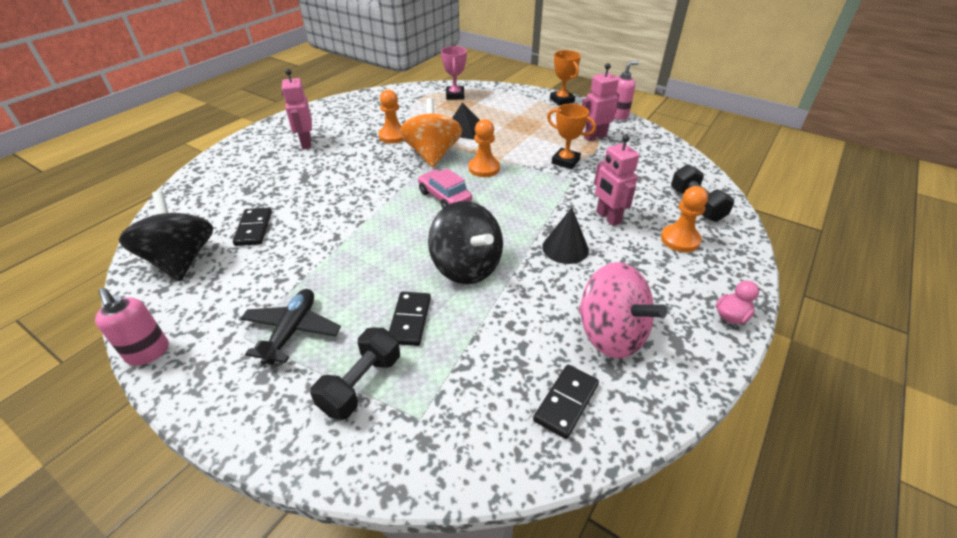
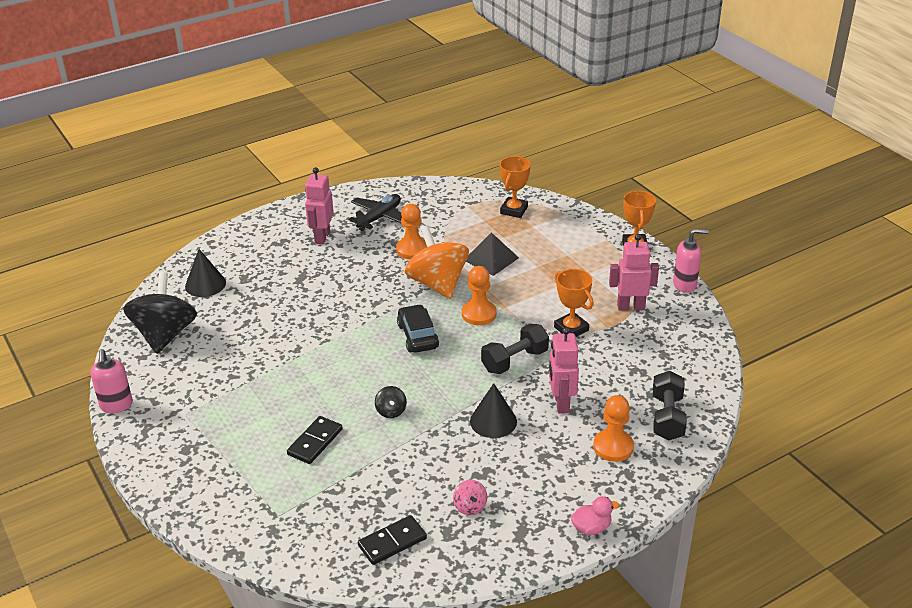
camera: 25 degrees right, 5 degrees down
black domino [233,207,272,246] -> none
black plane [240,289,341,365] -> black plane moved to [348,194,402,231]
black dumbbell [310,328,400,420] -> black dumbbell moved to [481,324,549,374]
orange spinning top [400,98,462,168] -> orange spinning top turned 45 degrees counterclockwise [404,225,469,299]
pink car [418,168,472,208] -> black car [397,304,439,353]
black spinning top [428,201,503,284] -> black spinning top [375,386,407,418], size x0.42
pink trophy [441,46,467,100] -> orange trophy [500,156,531,218]
pink spinning top [578,262,667,358] -> pink spinning top [453,480,487,515], size x0.42
none -> black cone [185,249,226,297]

